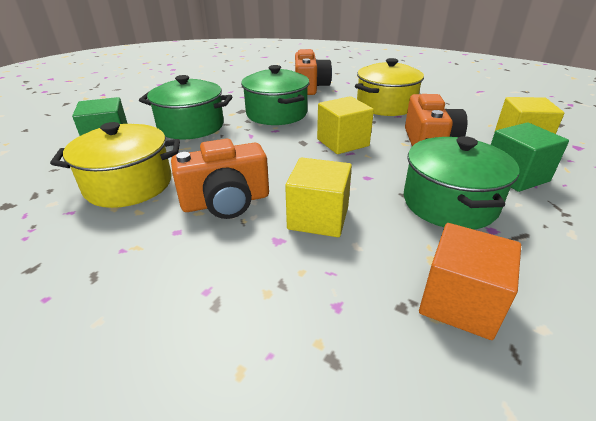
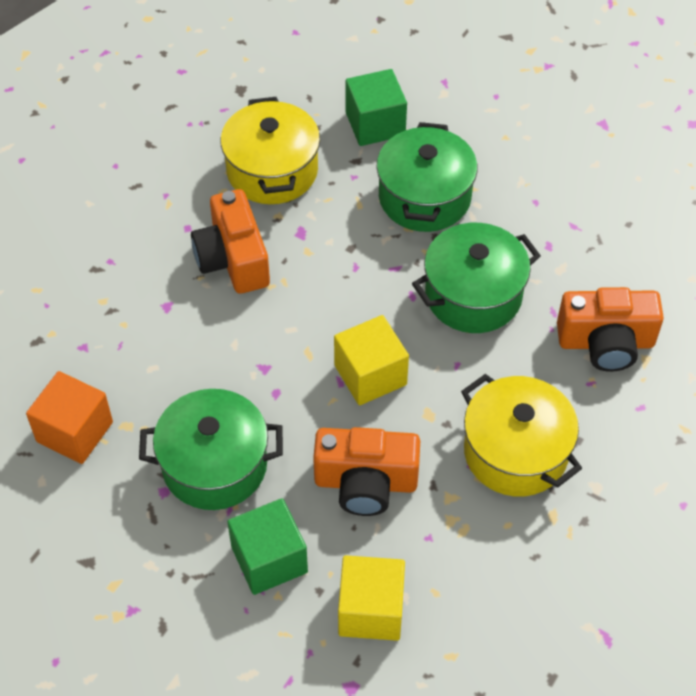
camera: 90 degrees right, 20 degrees up
yellow cube [285,157,352,237] -> none

